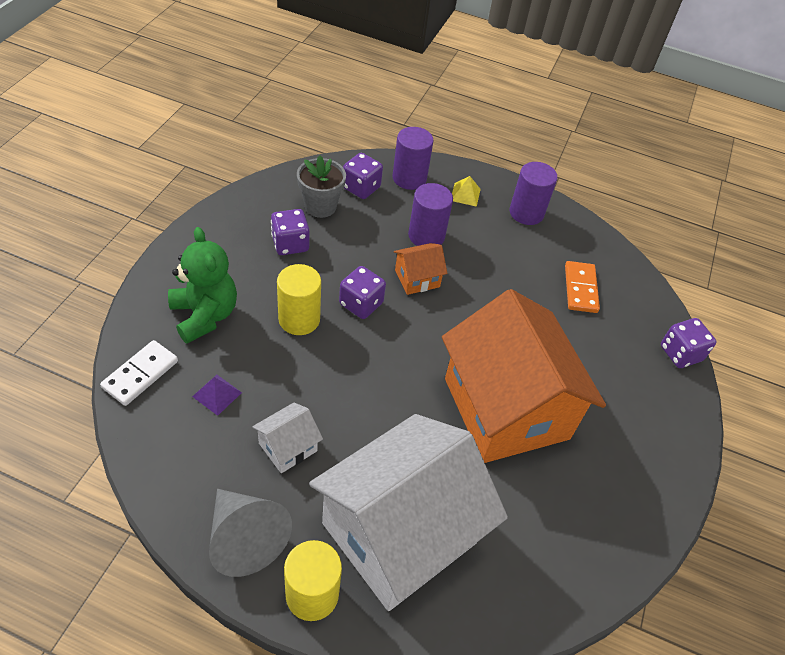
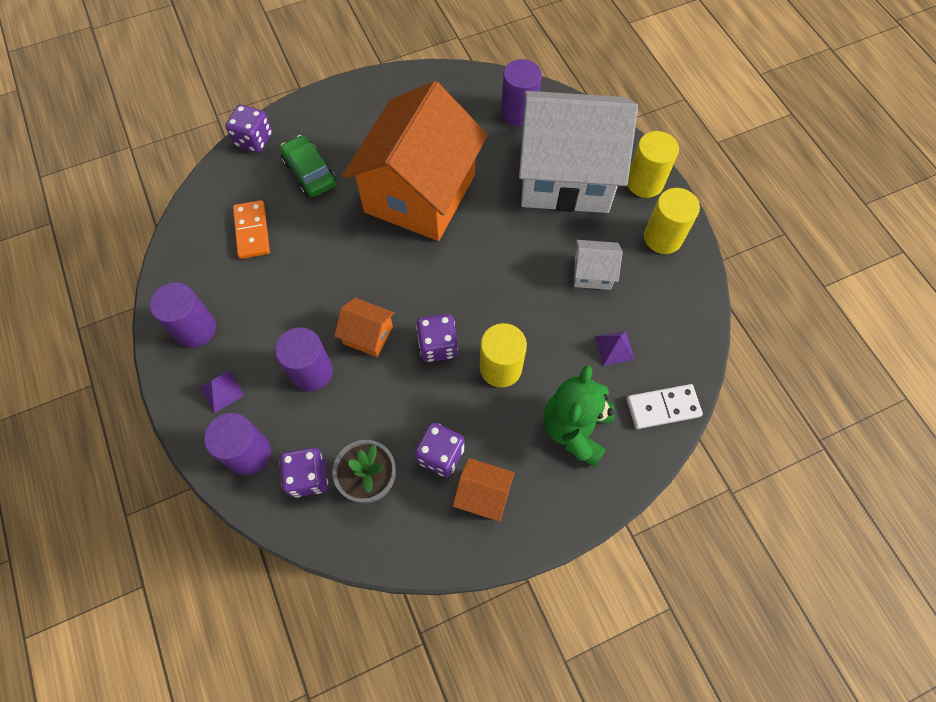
camera: 130 degrees left, 15 degrees up
grey cone [209,489,292,577] -> yellow cylinder [644,188,700,254]
yellow pyramid [452,176,481,207] -> purple pyramid [200,370,244,413]
orange domino [565,261,600,313] -> orange domino turned 60 degrees counterclockwise [233,200,270,259]
none -> green car [280,135,336,197]
none -> orange house [453,458,514,522]
none -> purple cylinder [501,59,542,126]

